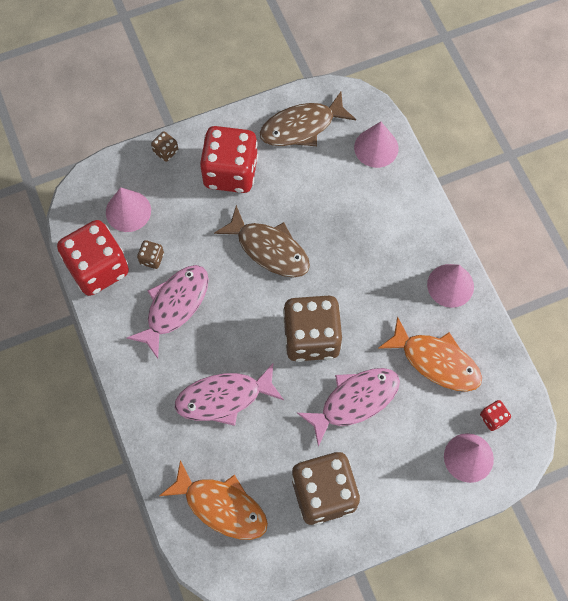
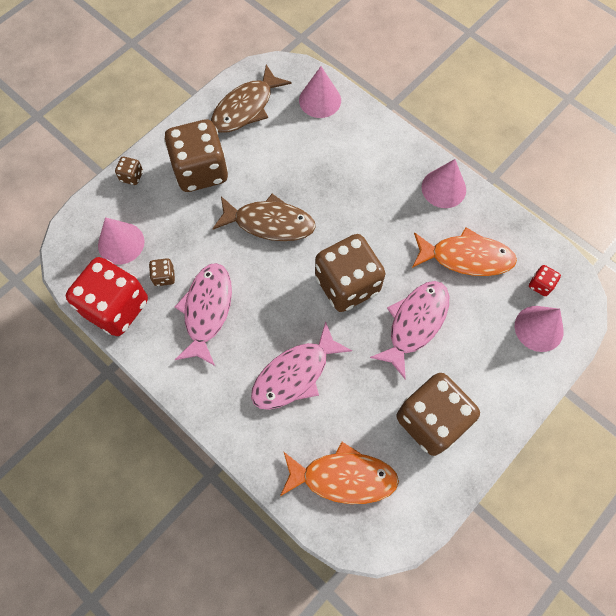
camera: 25 degrees left, 0 degrees up
red dice [200,126,258,193] -> brown dice [164,119,228,192]

